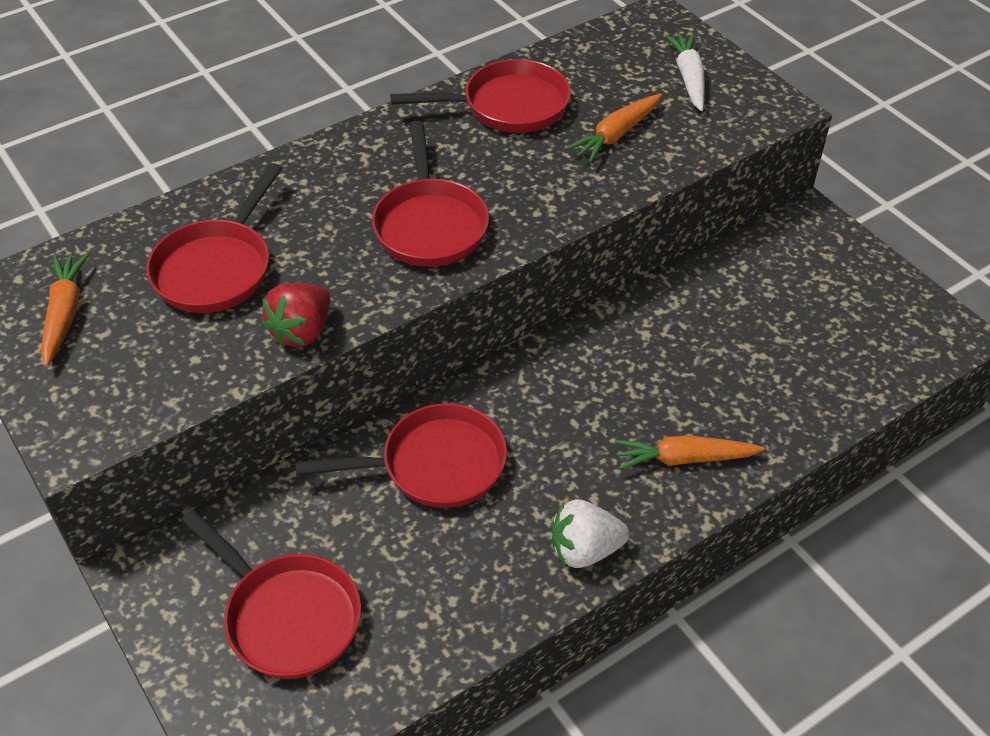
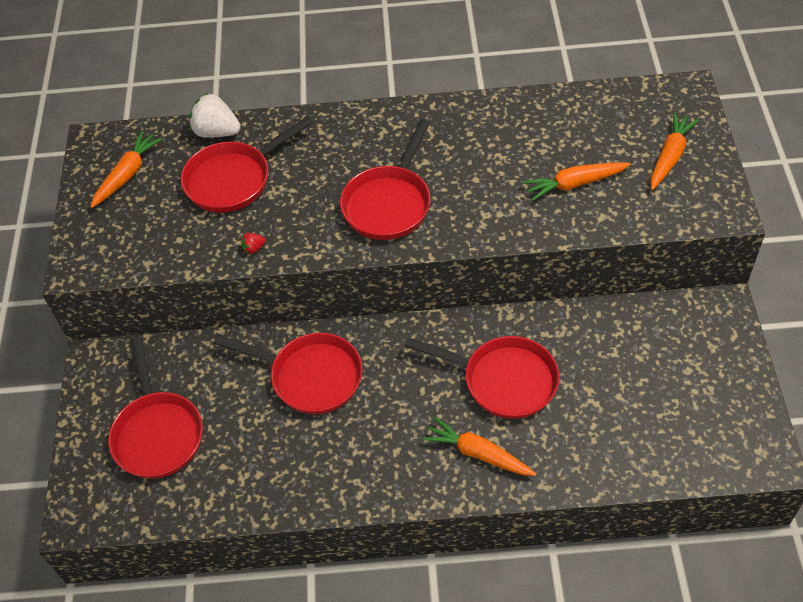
camera: 35 degrees right, 5 degrees up
red strawberry [262,283,330,347] -> red strawberry [241,233,266,254], size x0.45
red pan [390,59,571,133] -> red pan moved to [405,336,559,419]
white strawberry [552,499,629,568] -> white strawberry moved to [189,94,241,138]
white carrot [665,33,705,111] -> orange carrot [650,112,699,190]

